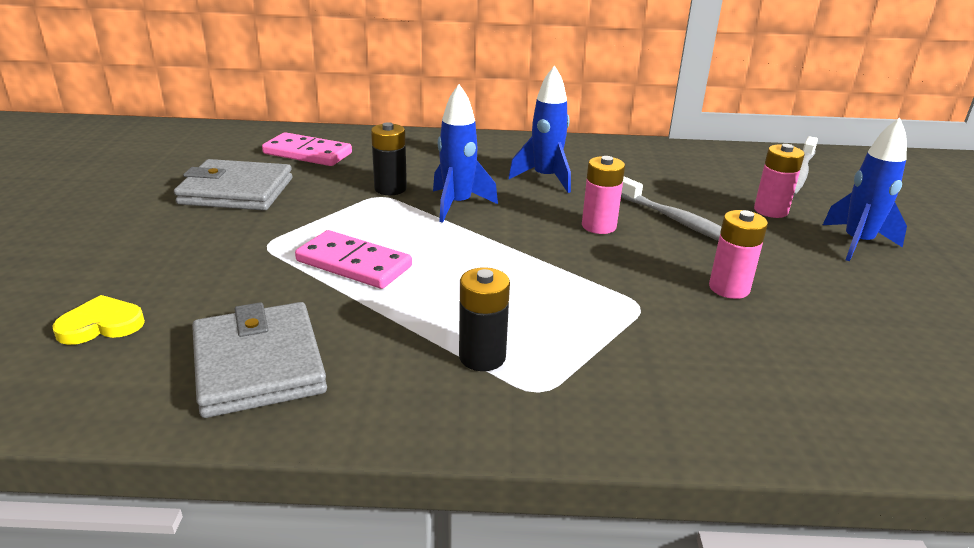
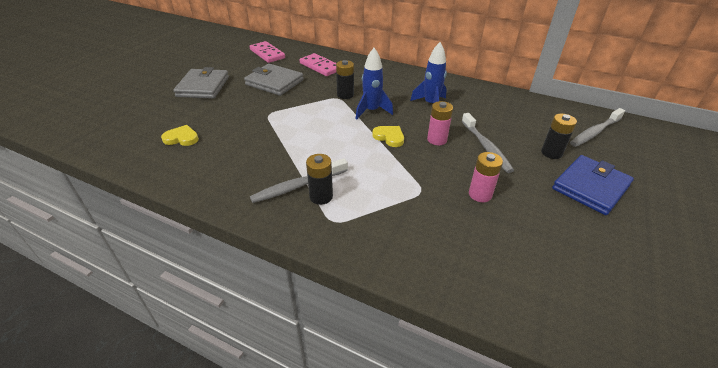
camera: 25 degrees right, 10 degrees up
grey wallet [192,302,327,418] -> grey wallet moved to [173,67,229,99]
pink domino [295,230,412,289] -> pink domino moved to [249,41,285,63]
pink battery [754,144,805,218] -> black battery [541,114,577,159]
blue rocket [823,117,907,261] -> blue wallet [552,155,634,215]
none -> grey toothbrush [250,158,348,203]
none -> yellow heart [372,126,404,147]

